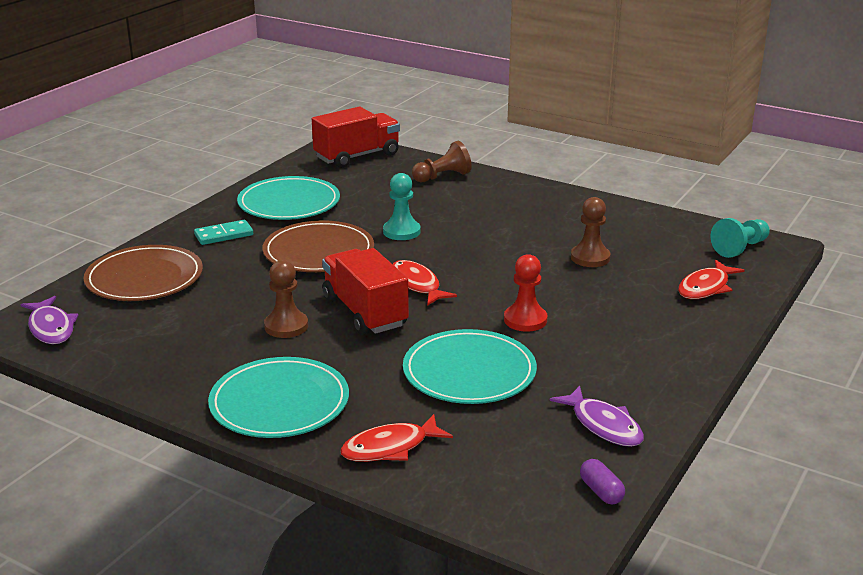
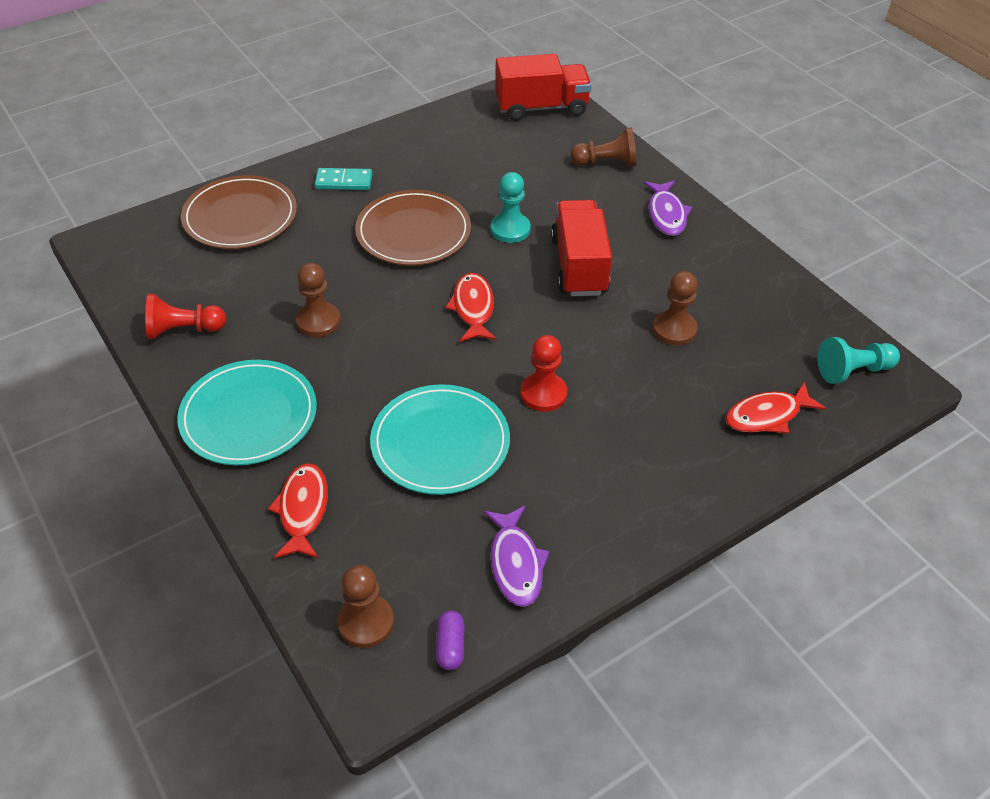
camera: 25 degrees right, 20 degrees up
purple fish [20,296,79,344] -> purple fish moved to [644,181,692,236]
turquoise plate [237,176,340,220] -> none
red truck [322,248,409,335] -> red truck moved to [551,200,612,296]
red fish [340,414,453,462] -> red fish turned 90 degrees clockwise [268,463,328,559]
none -> red pawn [145,294,226,339]
none -> brown pawn [337,565,394,648]

